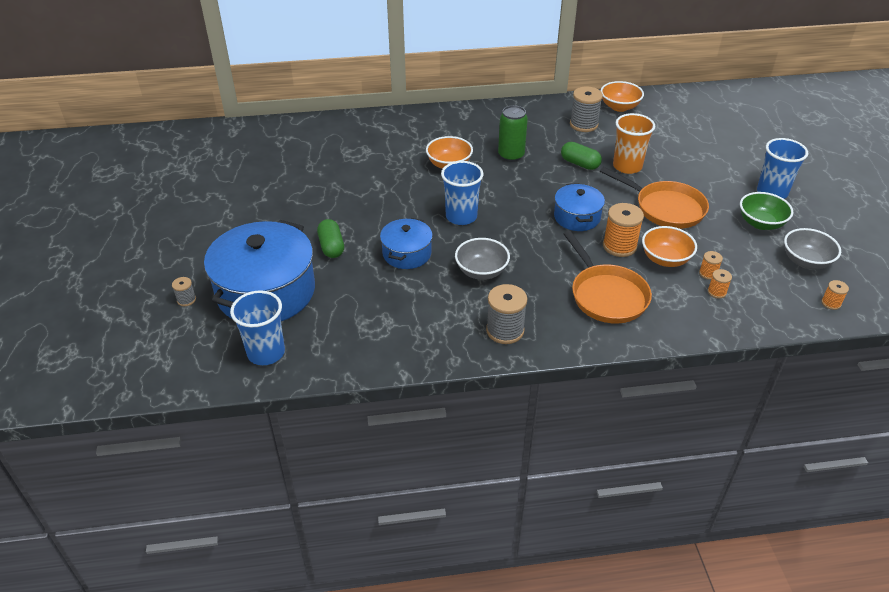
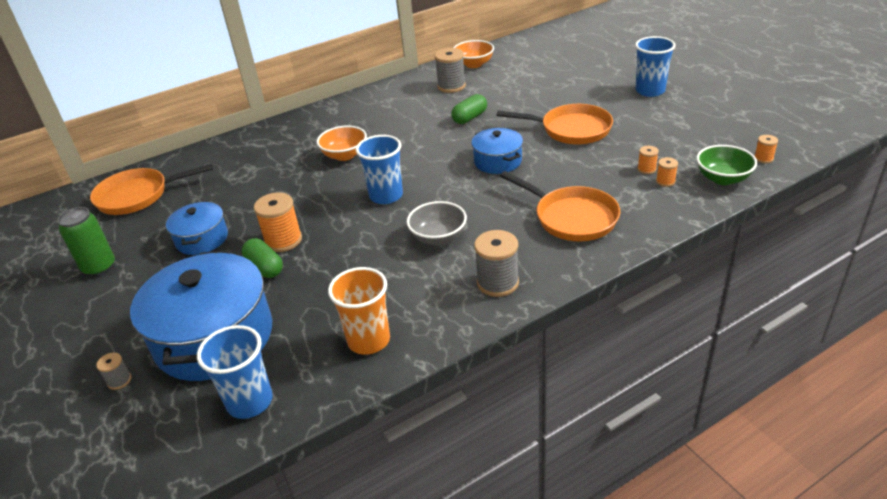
camera: 20 degrees left, 5 degrees down
blue pot [380,218,433,269] -> blue pot moved to [166,201,228,255]
green can [498,105,528,162] -> green can moved to [58,207,115,277]
green capsule [561,142,602,170] -> green capsule turned 60 degrees counterclockwise [451,94,487,124]
orange spool [603,203,644,257] -> orange spool moved to [254,192,302,252]
orange cup [613,113,655,174] -> orange cup moved to [328,267,390,354]
orange bowl [642,226,697,267] -> none
green bowl [740,192,793,230] -> green bowl moved to [696,145,757,185]
grey bowl [784,228,841,269] -> none
none -> orange pan [90,164,213,215]

